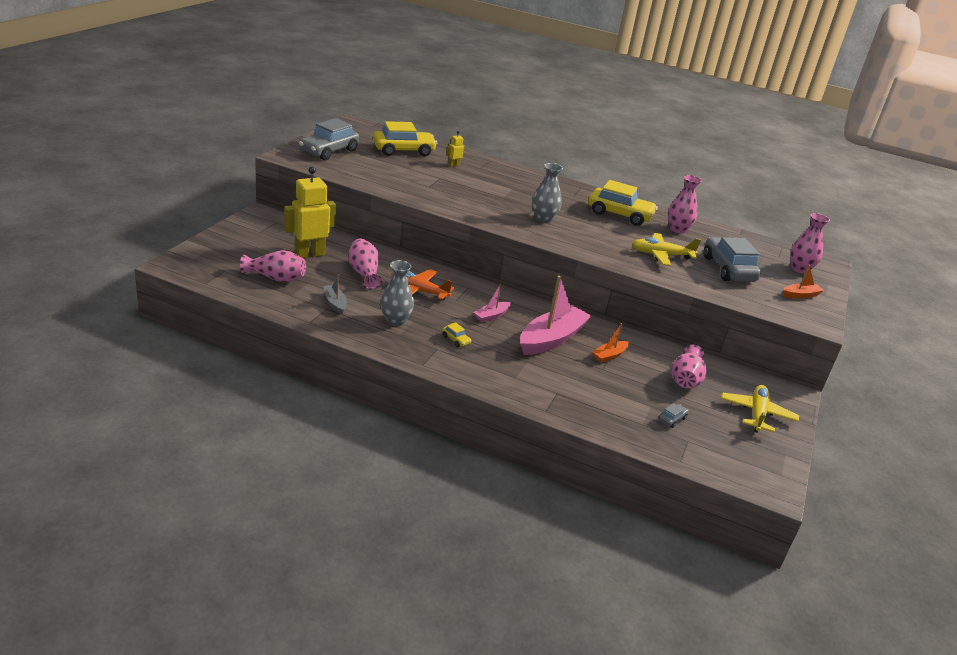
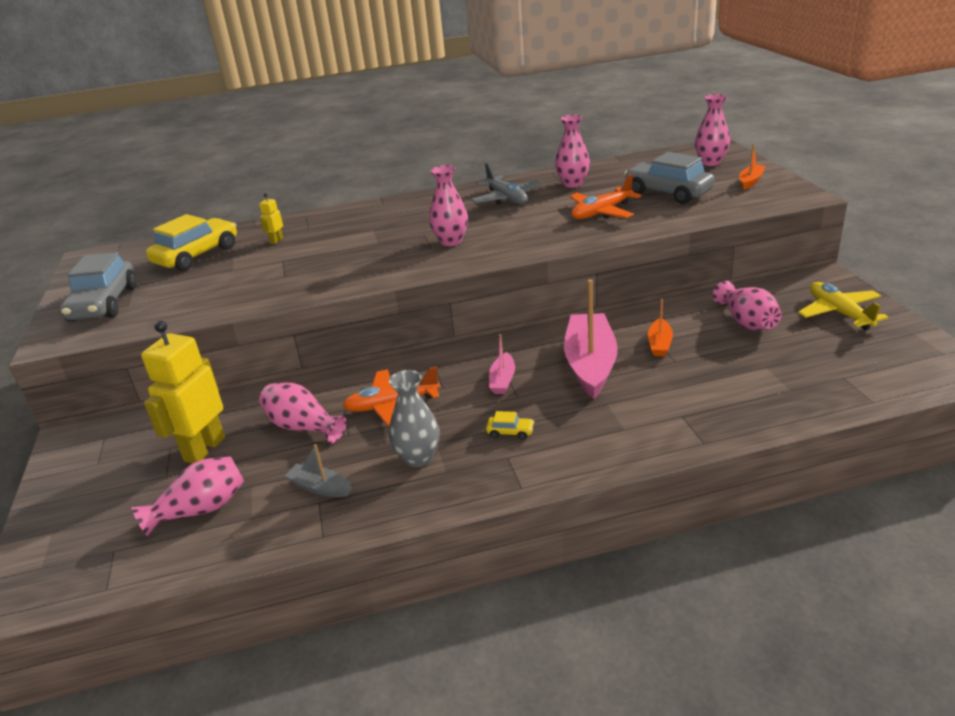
camera: 30 degrees left, 0 degrees up
grey vase [532,163,563,223] -> pink vase [429,165,468,246]
yellow car [588,180,658,226] -> grey plane [471,163,542,205]
yellow plane [632,233,701,266] -> orange plane [570,174,641,219]
grey car [658,403,689,428] -> none

